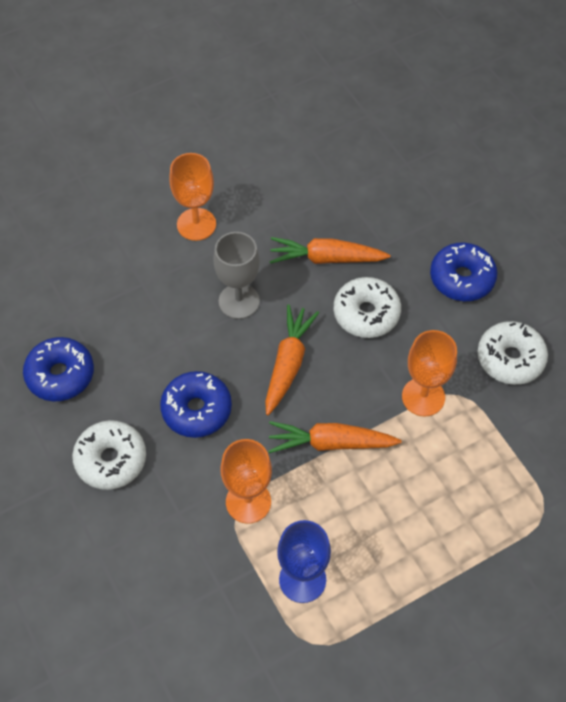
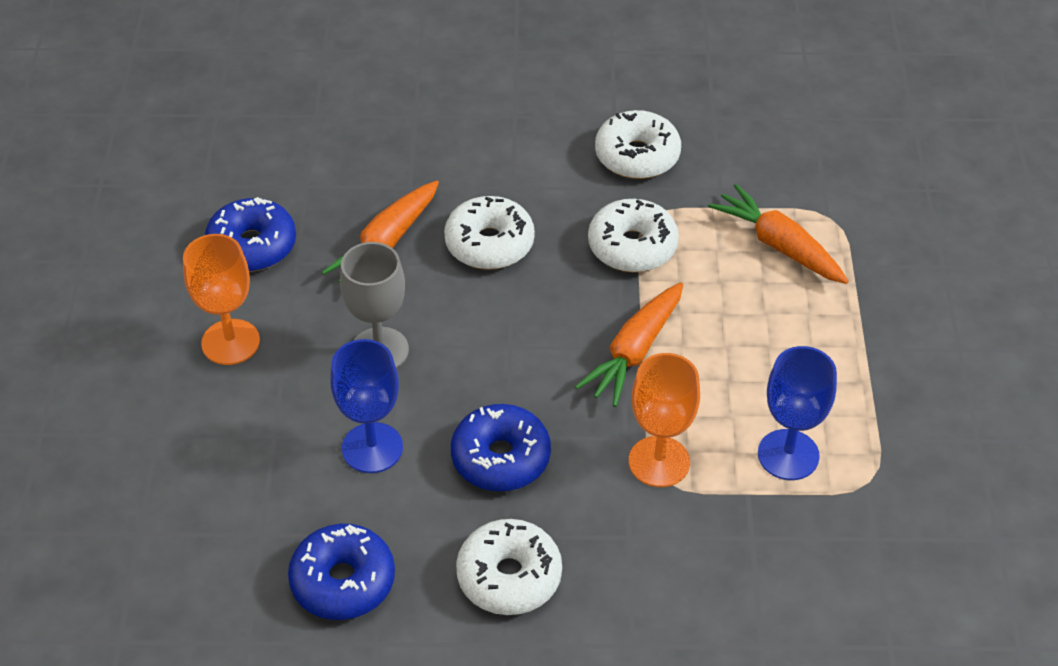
camera: 60 degrees left, 10 degrees down
orange carrot [265,305,319,415] -> orange carrot moved to [708,184,848,284]
orange goblet [402,330,457,416] -> white donut [588,199,679,272]
blue donut [430,242,497,301] -> blue donut moved to [205,197,296,272]
none -> blue goblet [330,339,403,473]

